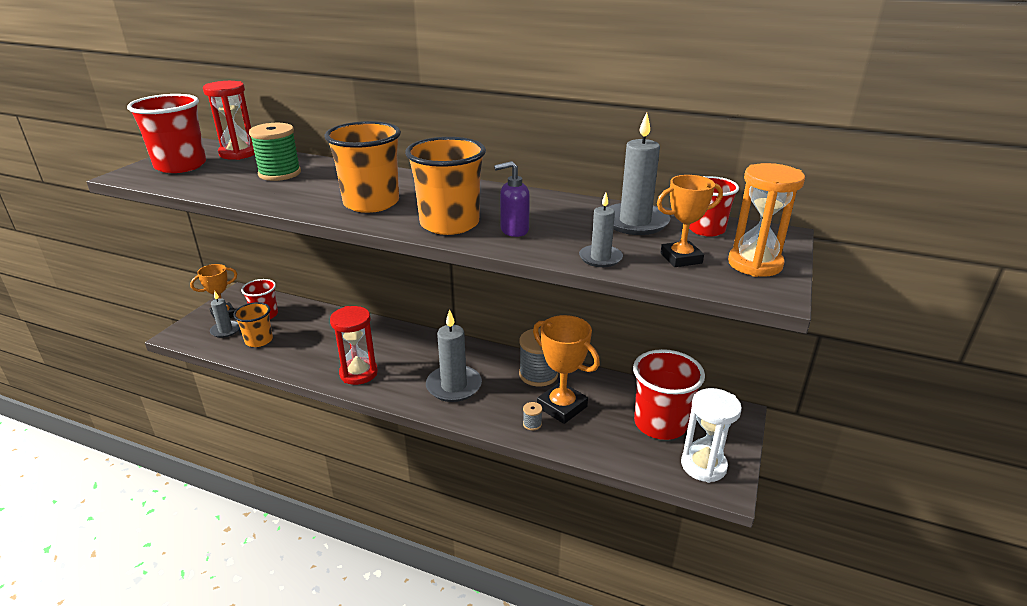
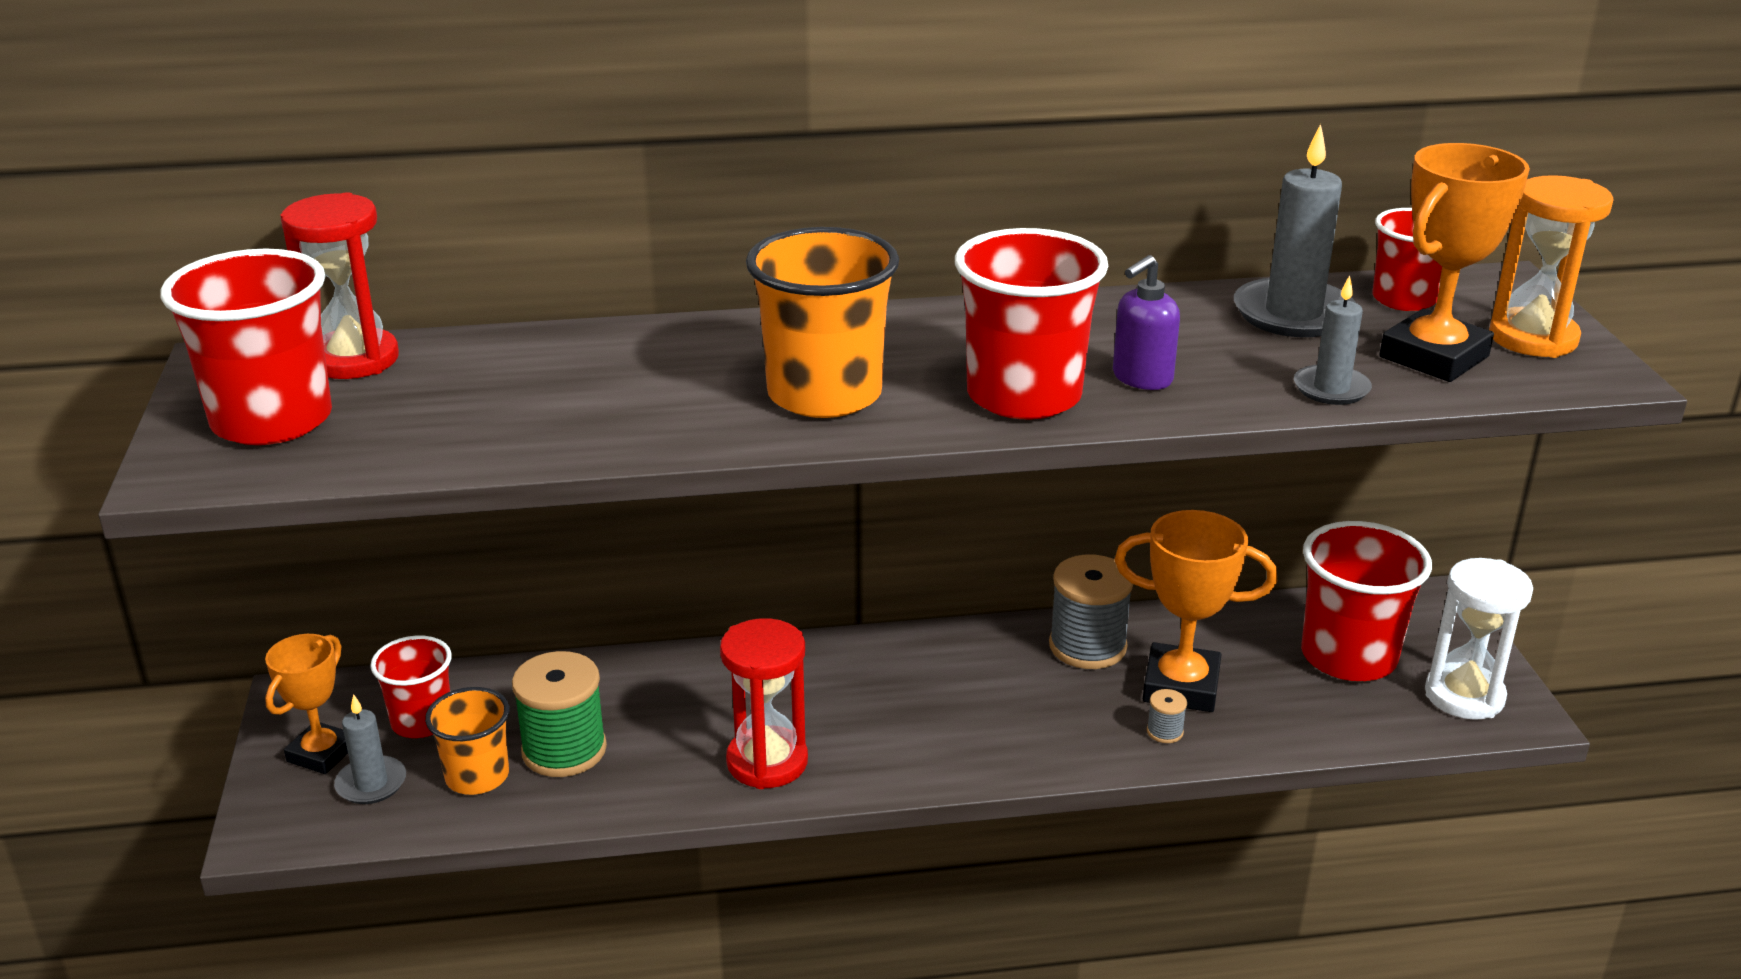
camera: 30 degrees left, 0 degrees up
green spool [249,123,301,181] -> green spool moved to [512,651,607,777]
orange cup [405,137,486,235] -> red cup [955,228,1109,420]
grey candle [426,309,482,402] -> none
orange trophy [657,175,723,267] -> orange trophy [1379,143,1530,382], size x1.51

